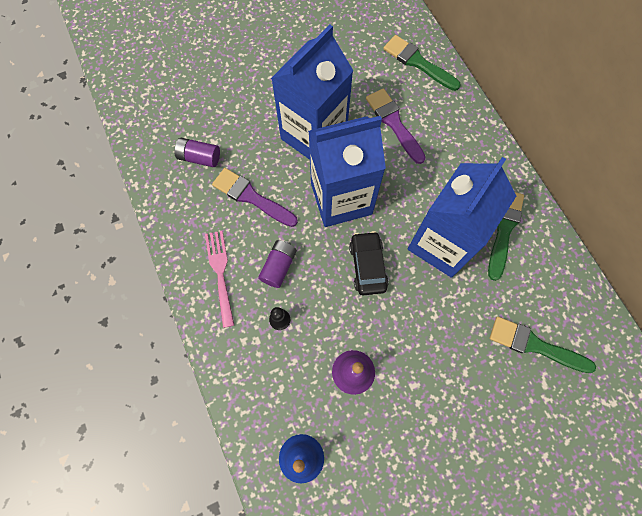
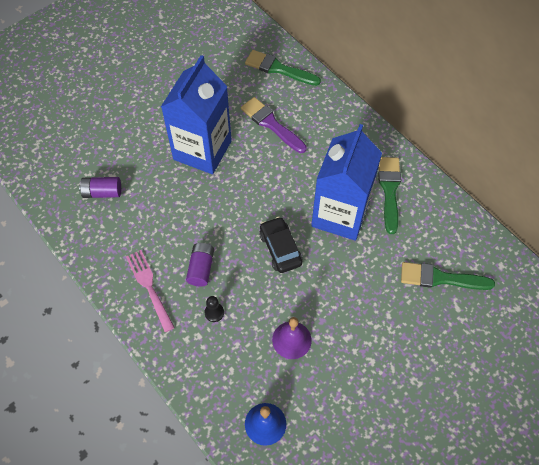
camera: 15 degrees left, 10 degrees down
purple brush [212,168,298,227] -> none
blue carton [308,116,386,227] -> none

